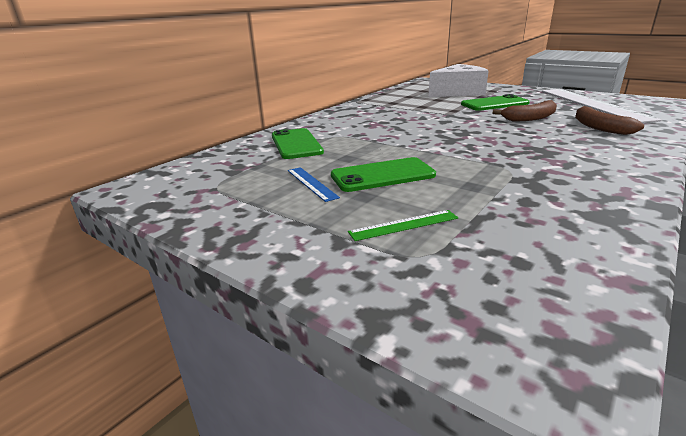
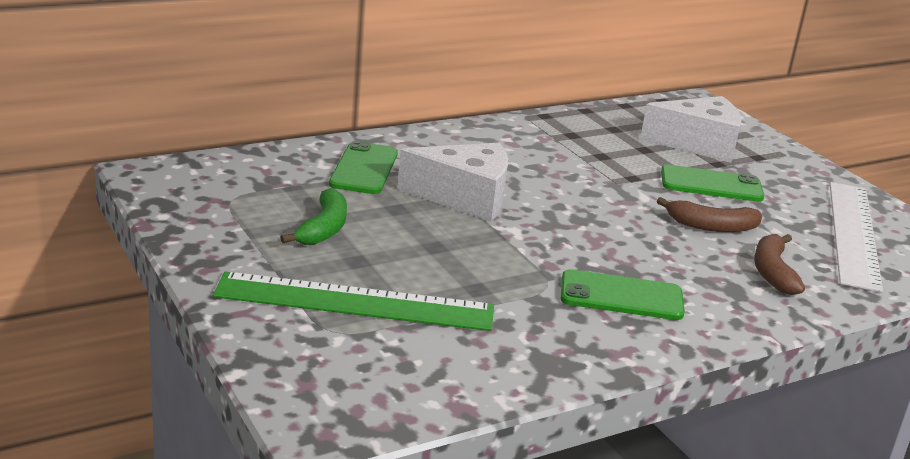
camera: 20 degrees right, 0 degrees up
blue ruler [288,167,340,202] -> green banana [280,188,347,245]
green phone [331,157,436,192] -> green phone moved to [561,269,685,320]
green ruler [348,210,458,241] -> green ruler [213,271,494,331], size x2.39
none -> white cheese [397,143,508,222]

